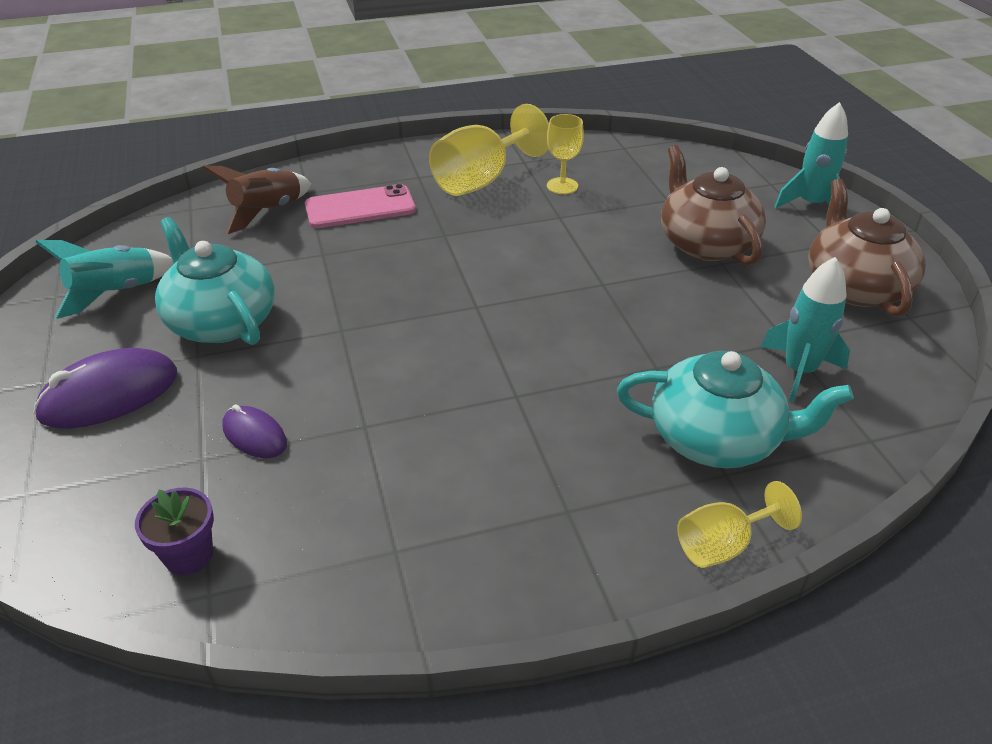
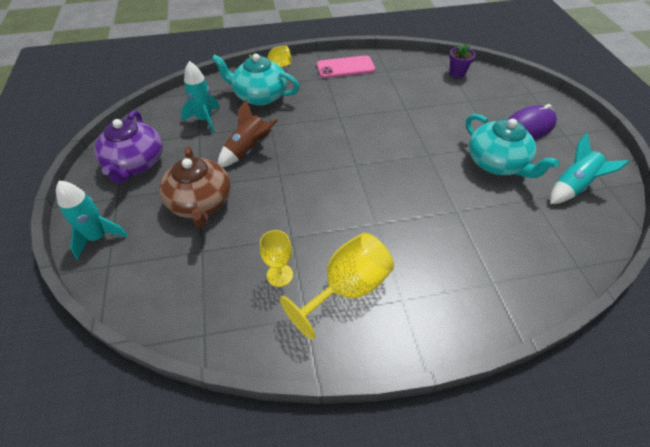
camera: 175 degrees left, 10 degrees up
brown rocket [202,165,311,234] -> brown rocket moved to [218,99,278,167]
purple mouse [222,404,287,458] -> none
pink phone [305,184,416,228] -> pink phone moved to [317,55,375,78]
brown teapot [808,179,926,317] -> purple teapot [94,110,163,184]

